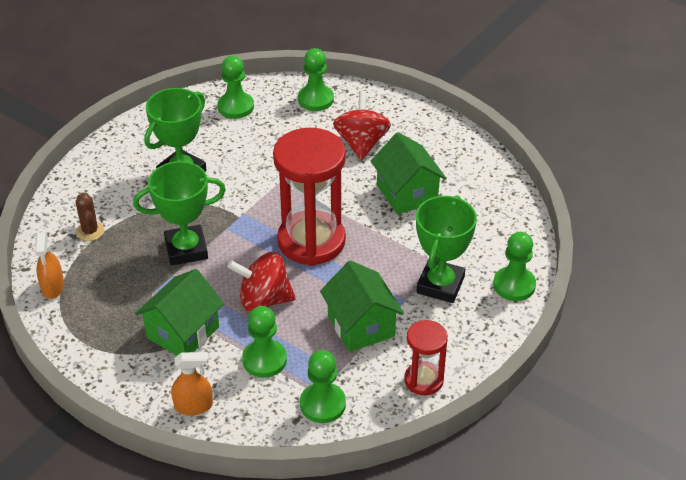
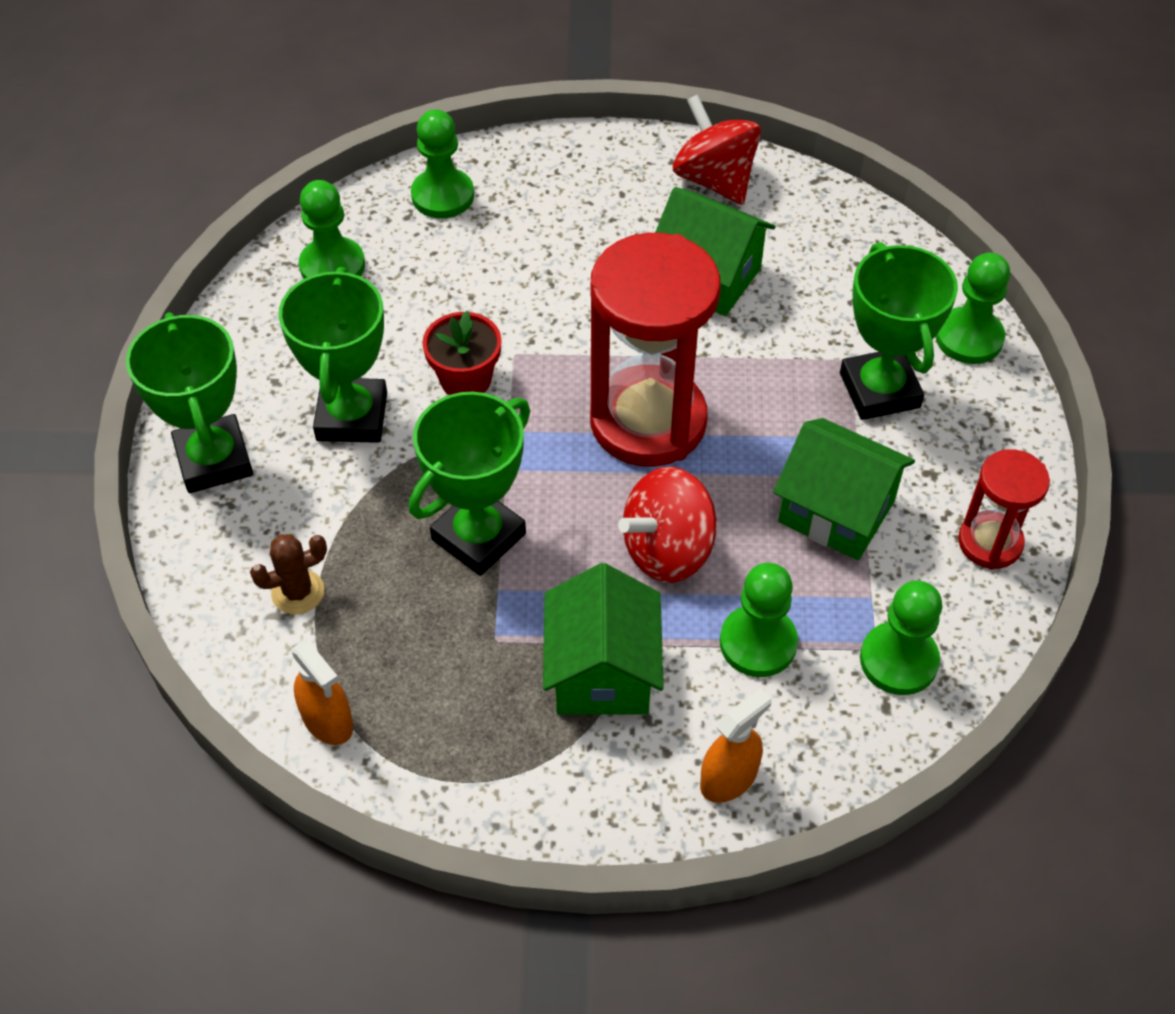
camera: 35 degrees left, 10 degrees up
brown cactus [76,193,105,241] -> brown cactus turned 60 degrees counterclockwise [250,534,327,614]
red spinning top [333,91,391,160] -> red spinning top moved to [673,95,761,205]
none -> green trophy [126,312,253,493]
none -> red flower pot [422,311,502,395]

